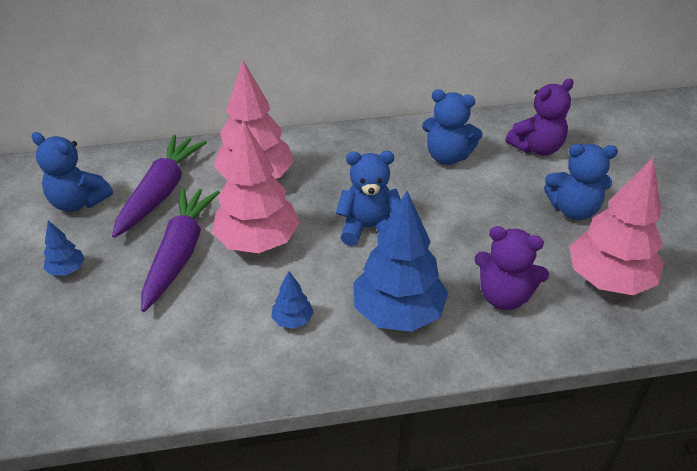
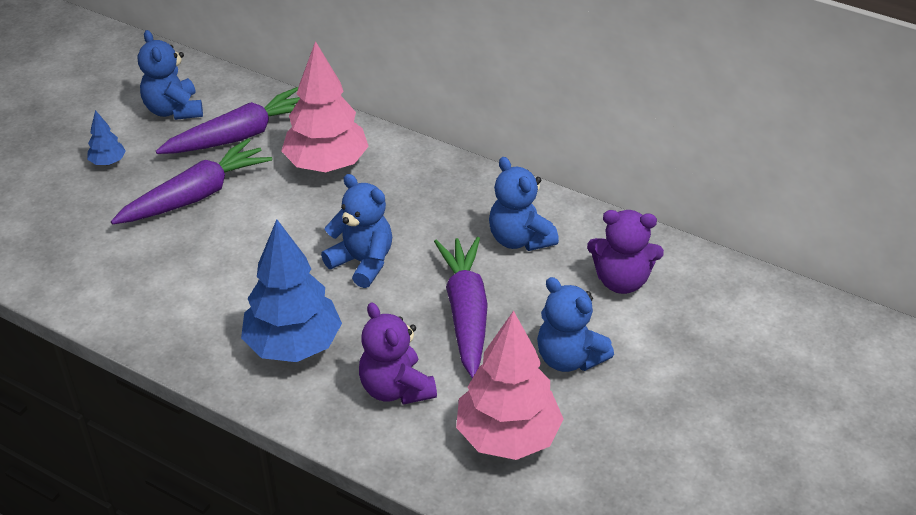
camera: 40 degrees right, 0 degrees up
pink tree [212,120,300,253] -> none
blue tree [271,271,314,329] -> none
none -> purple carrot [434,237,488,378]

